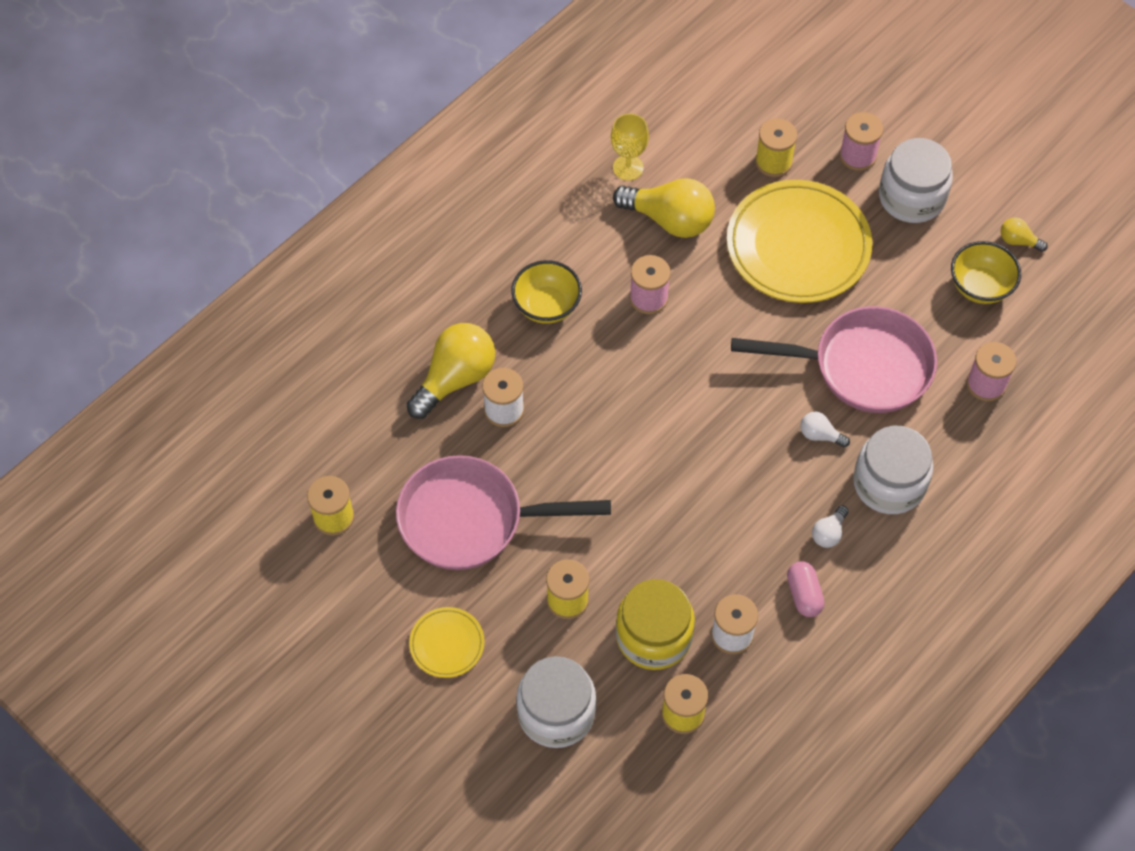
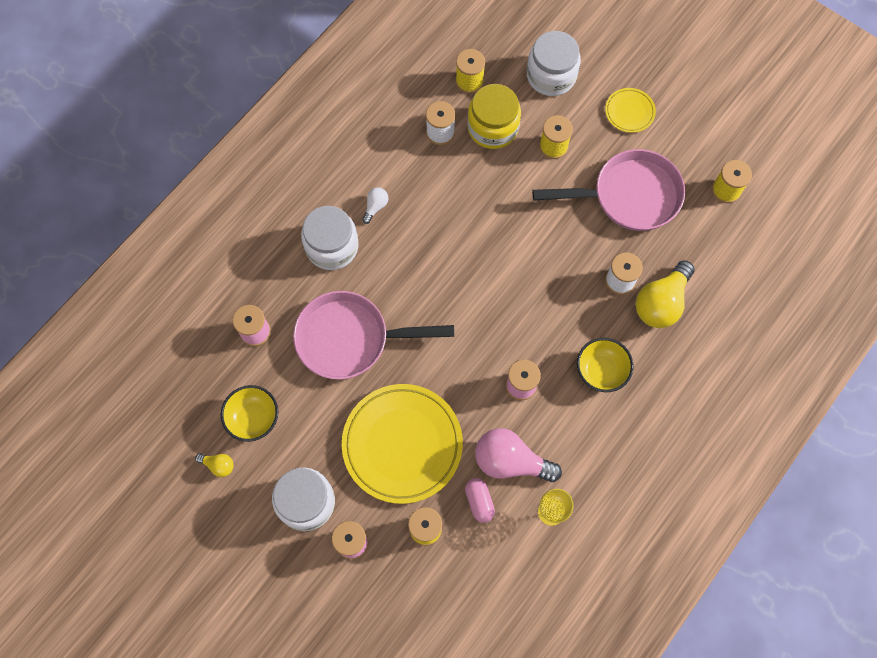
camera: 175 degrees right, 10 degrees up
yellow light bulb [613,178,715,238] -> pink light bulb [475,428,562,482]
pink capsule [787,561,825,617] -> pink capsule moved to [465,478,495,523]
white light bulb [800,411,850,447] -> none

